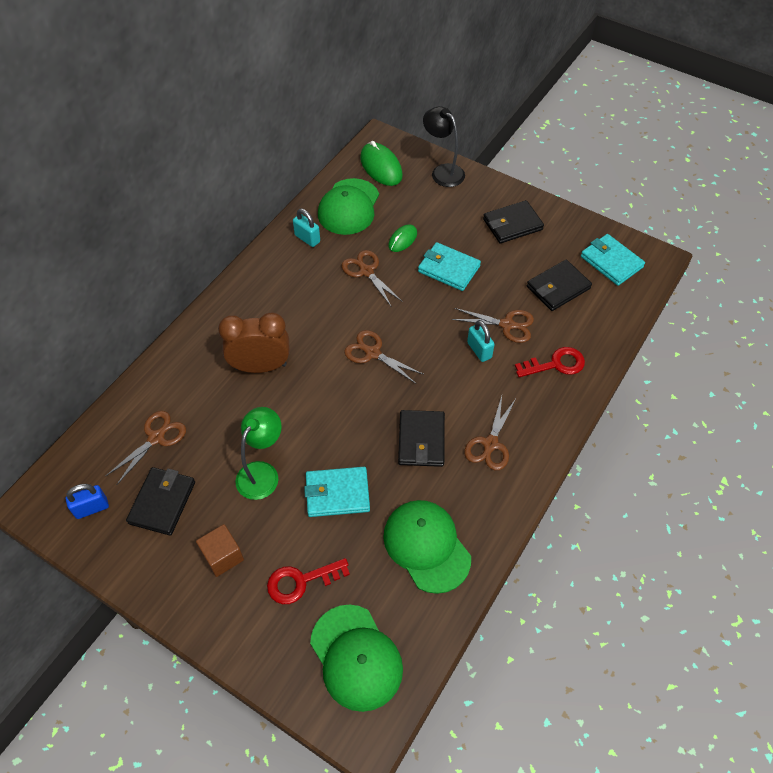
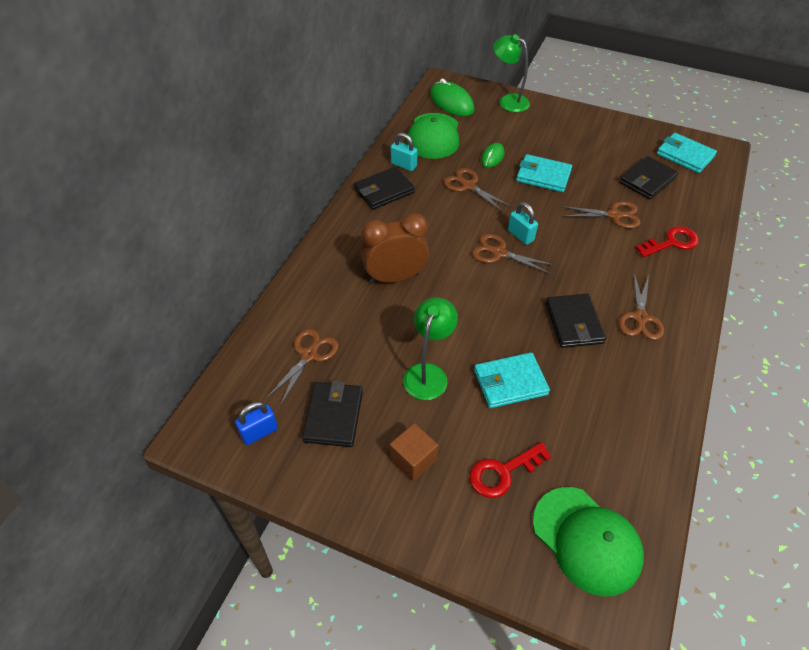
camera: 10 degrees left, 5 degrees down
green cap [383,500,471,594] -> none
black lamp [423,106,465,187] -> green lamp [493,34,530,112]
turquoise padlock [467,320,495,362] -> turquoise padlock moved to [508,202,538,245]
black wallet [483,200,544,244] -> black wallet moved to [354,167,415,210]

